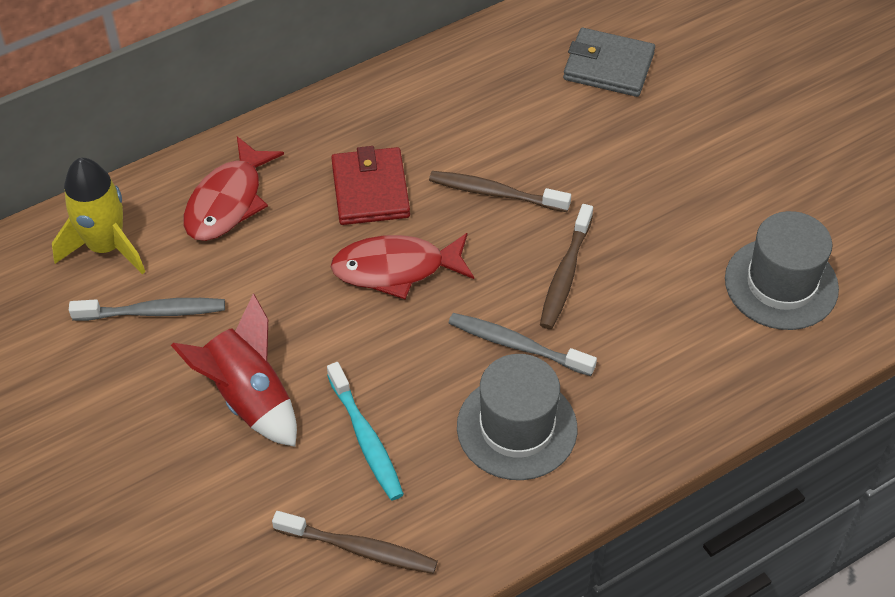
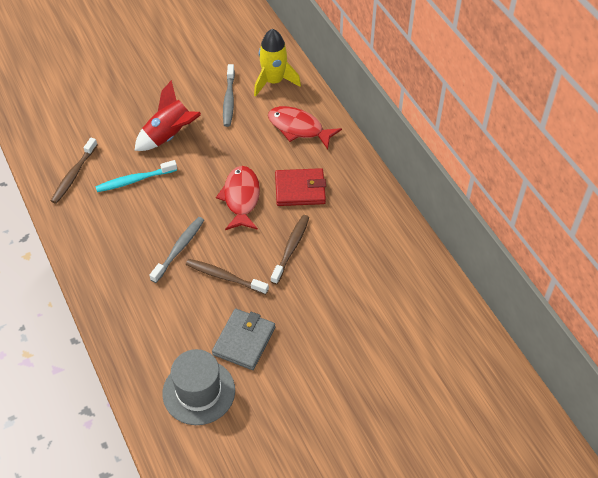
camera: 95 degrees right, 0 degrees up
grey hat [457,354,577,480] -> none
grey wallet [563,28,655,97] -> grey wallet moved to [212,309,275,370]

